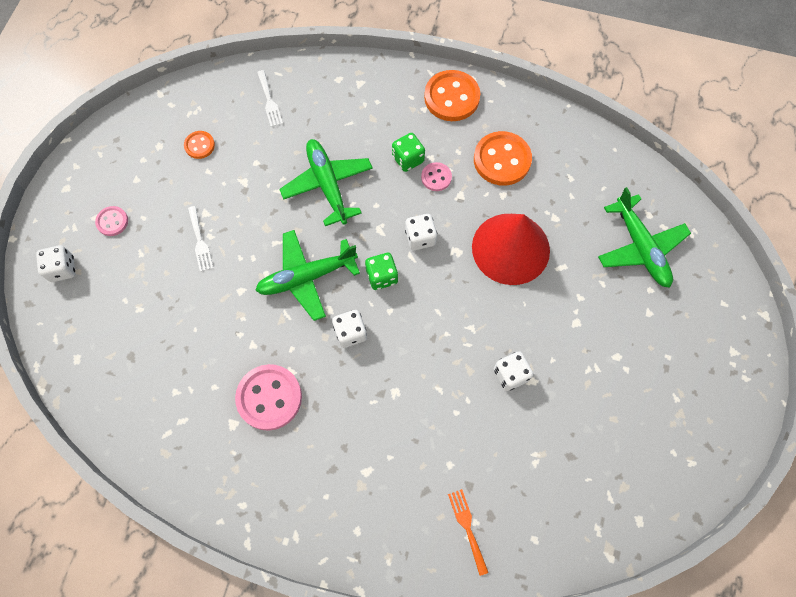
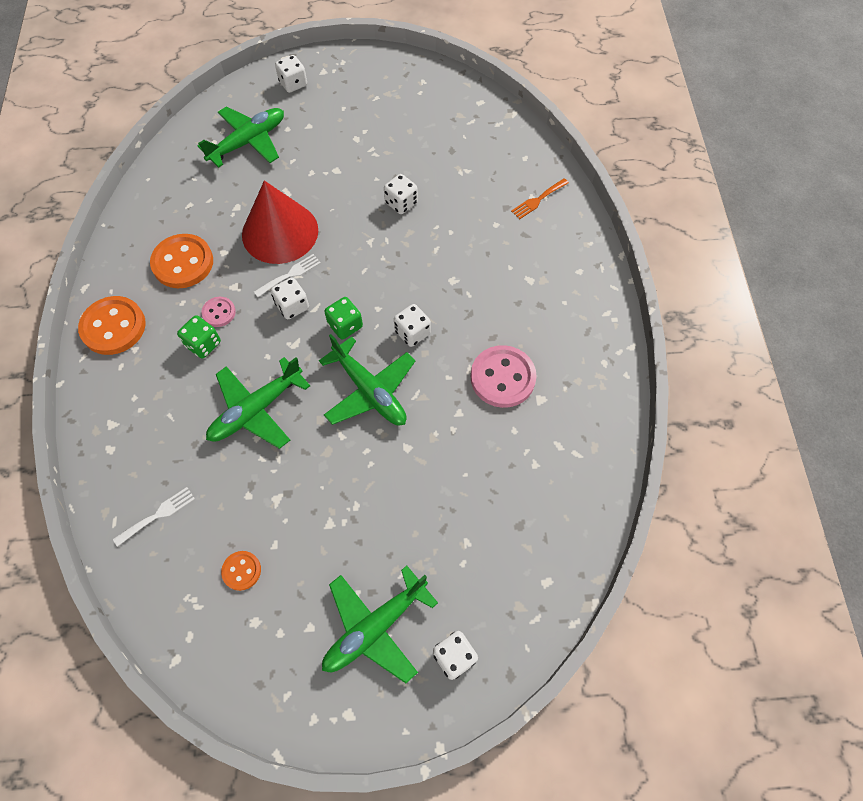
camera: 110 degrees left, 5 degrees down
pink button [95,206,128,236] -> green plane [322,566,438,683]
white fork [188,206,213,272] -> white fork moved to [254,254,321,297]
none -> white dice [275,55,307,93]

